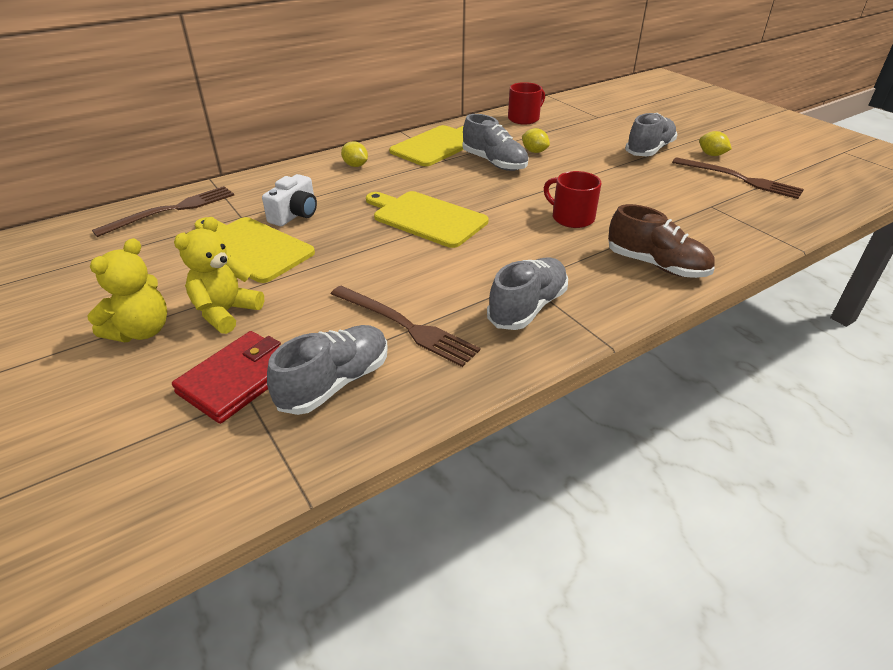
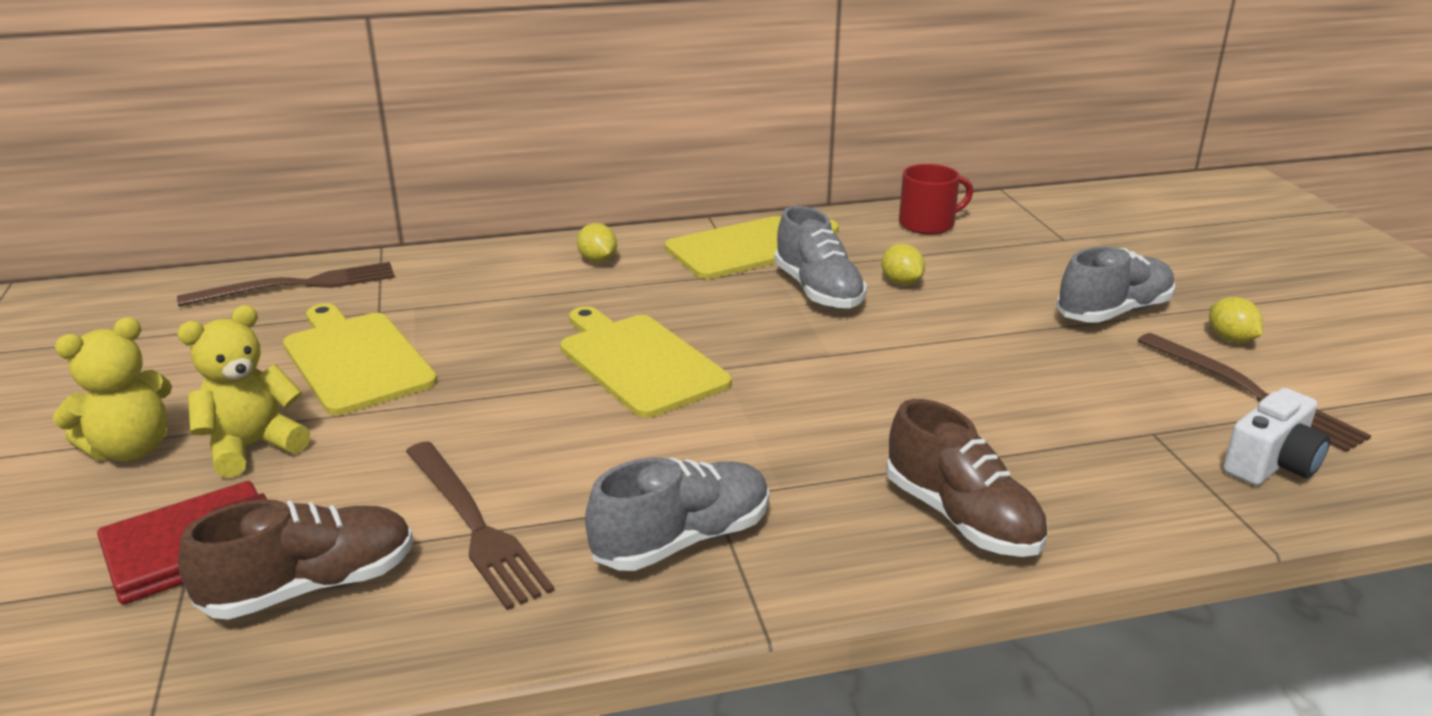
camera: 20 degrees right, 10 degrees down
white camera [262,174,317,226] -> white camera moved to [1223,388,1330,486]
grey shoe [267,325,388,415] -> brown shoe [178,499,413,620]
red mug [544,171,601,228] -> none

